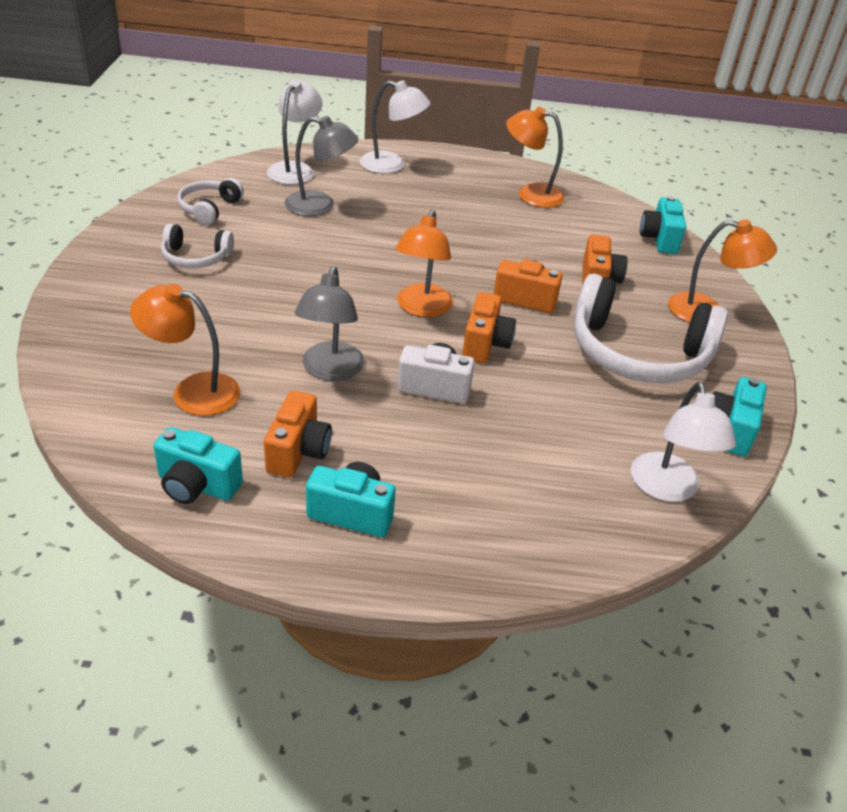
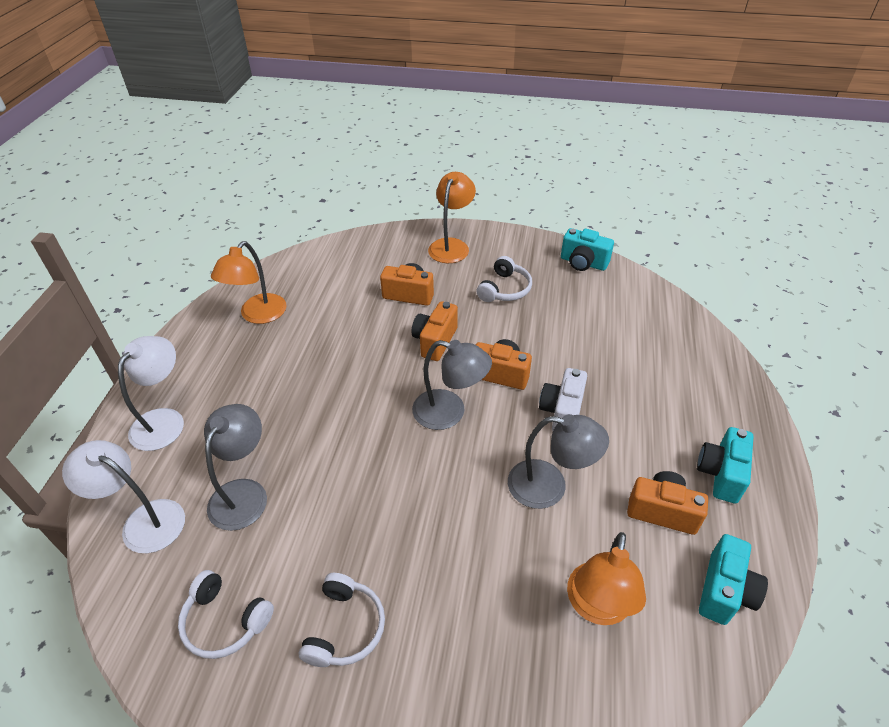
camera: 80 degrees left, 5 degrees up
orange lamp [395,210,453,317] -> grey lamp [412,340,492,430]
white headphones [574,273,728,383] -> white headphones [477,256,532,302], size x0.50
white lamp [631,382,736,502] -> none
turquoise camera [640,196,686,254] -> none

